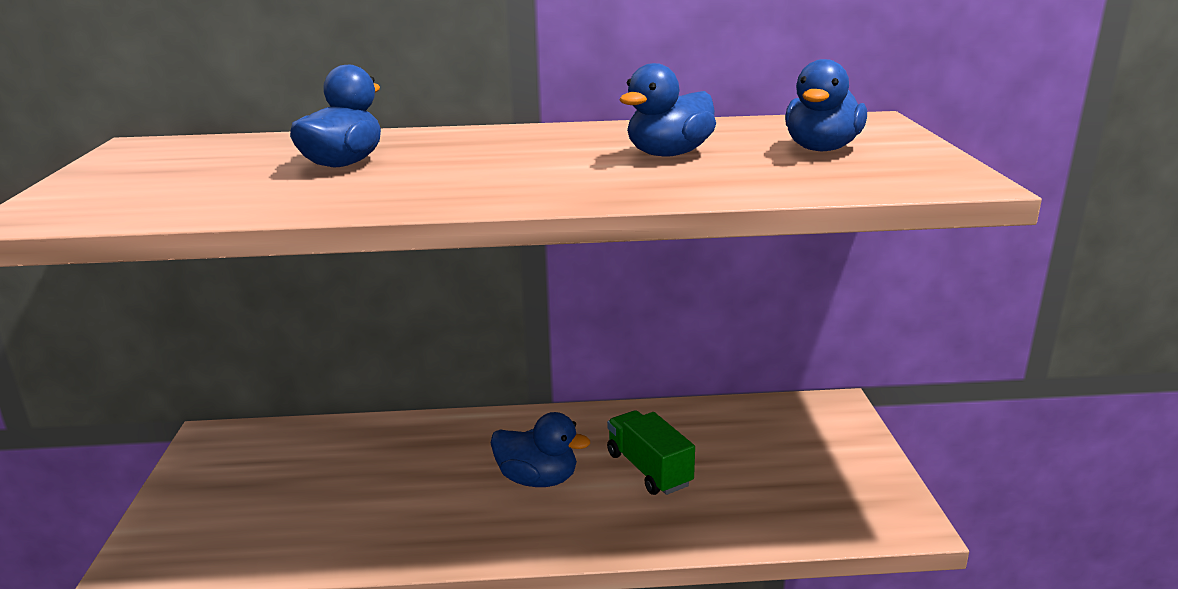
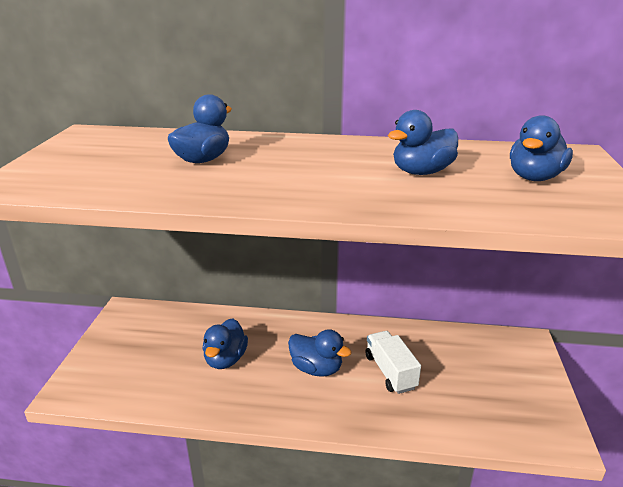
camera: 10 degrees right, 5 degrees up
green truck [607,410,695,495] -> white truck [366,331,421,394]
none -> blue duck [203,318,248,369]

